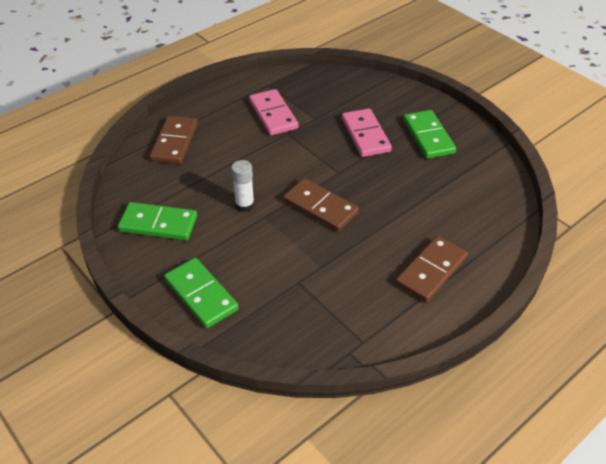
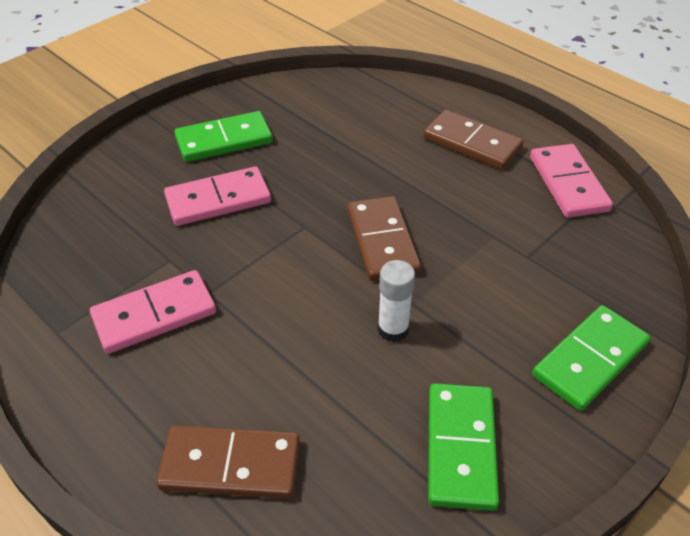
camera: 95 degrees left, 0 degrees up
brown domino [283,178,359,232] -> brown domino turned 45 degrees counterclockwise [347,196,421,281]
none -> pink domino [530,144,613,218]

